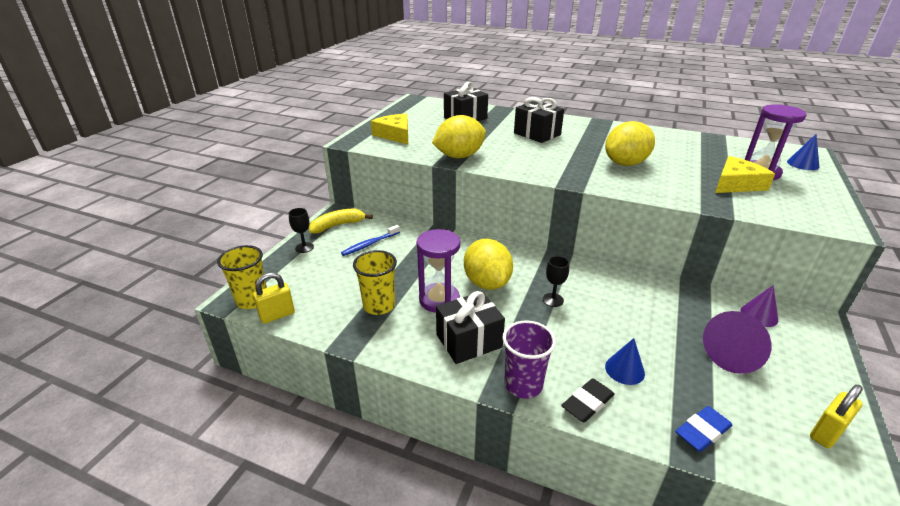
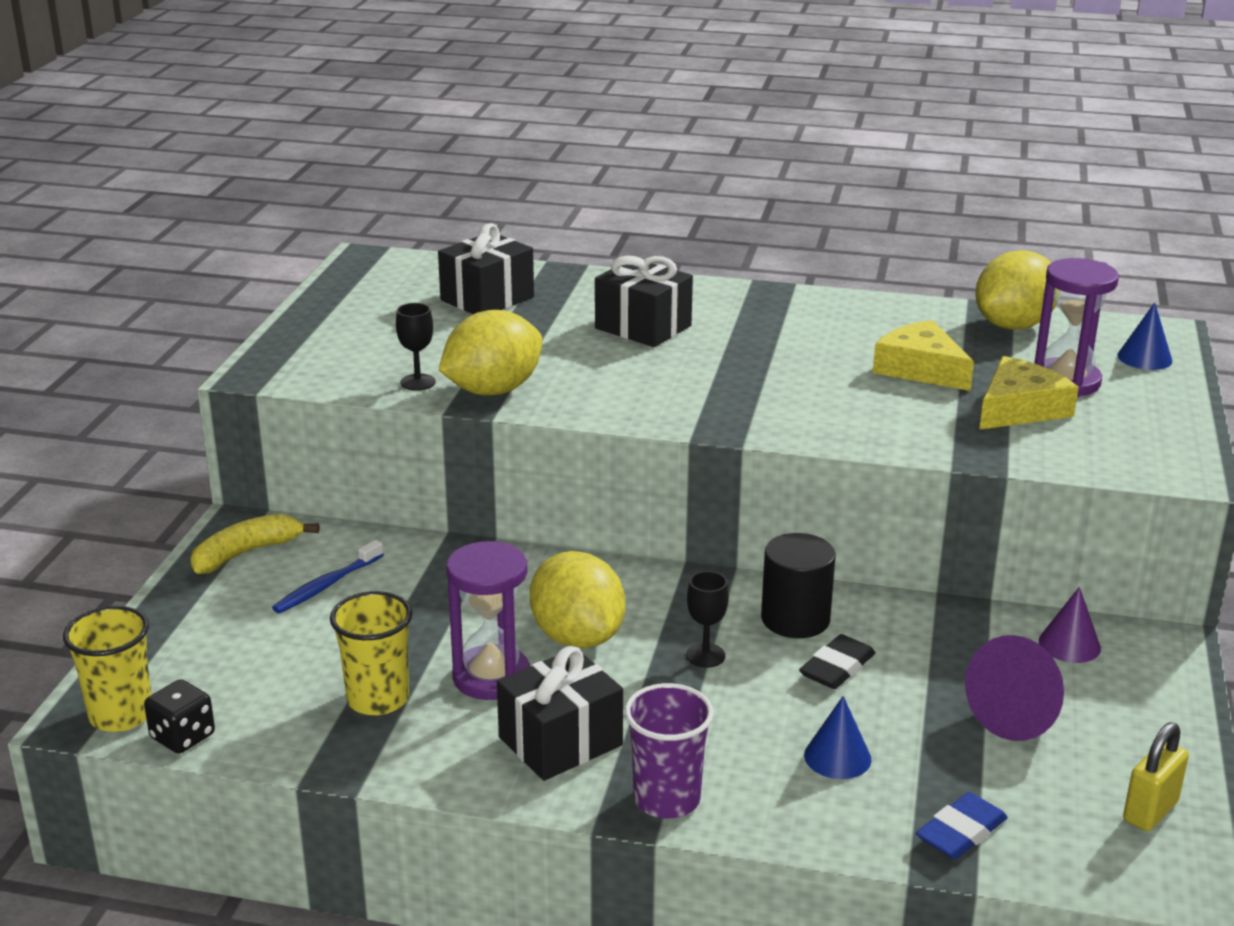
camera: 10 degrees left, 5 degrees down
yellow padlock [253,272,295,324] -> black dice [144,679,215,754]
black goblet [289,208,314,253] -> black goblet moved to [396,303,436,391]
yellow cheese [371,114,408,145] -> yellow cheese moved to [873,320,974,391]
black eraser [561,378,615,422] -> black eraser moved to [799,634,875,689]
yellow lemon [605,121,655,166] -> yellow lemon moved to [975,250,1056,330]
none -> black cylinder [761,533,836,638]

